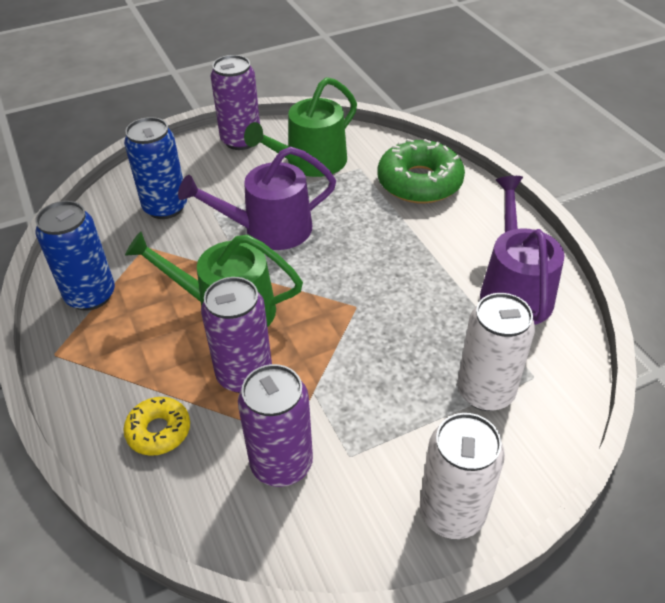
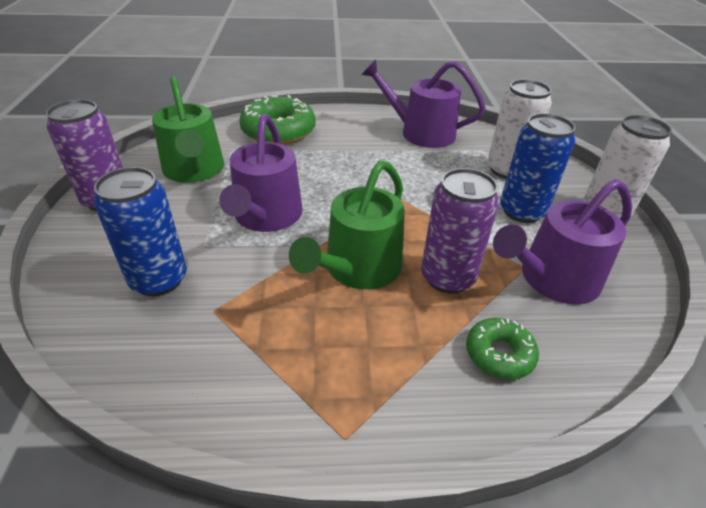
camera: 70 degrees left, 5 degrees down
blue can [36,201,115,311] -> blue can moved to [500,113,575,223]
yellow donut [123,397,190,456] -> green donut [466,318,539,380]
purple can [238,364,313,487] -> purple watering can [493,179,632,305]

